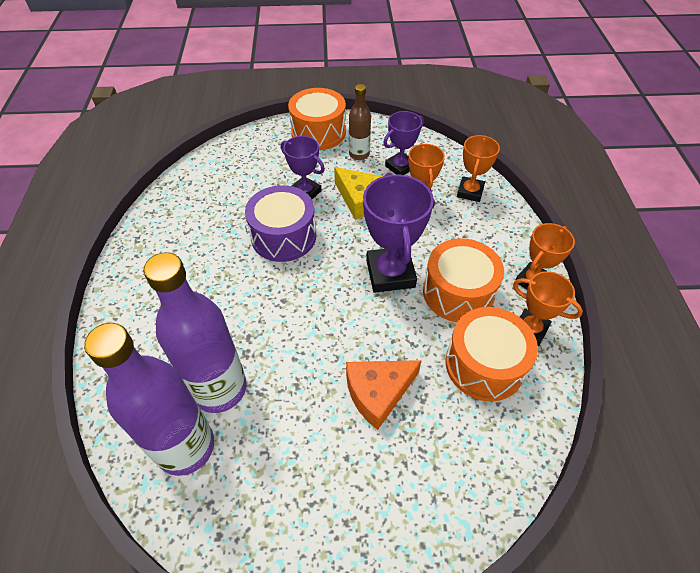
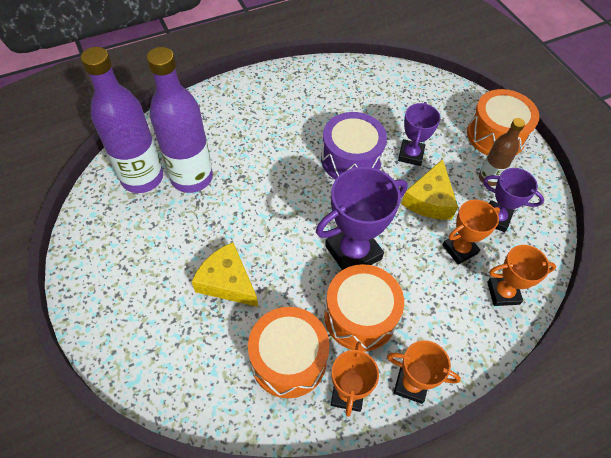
camera: 65 degrees right, 5 degrees up
orange cheese [346,360,422,430] -> yellow cheese [191,242,258,307]

